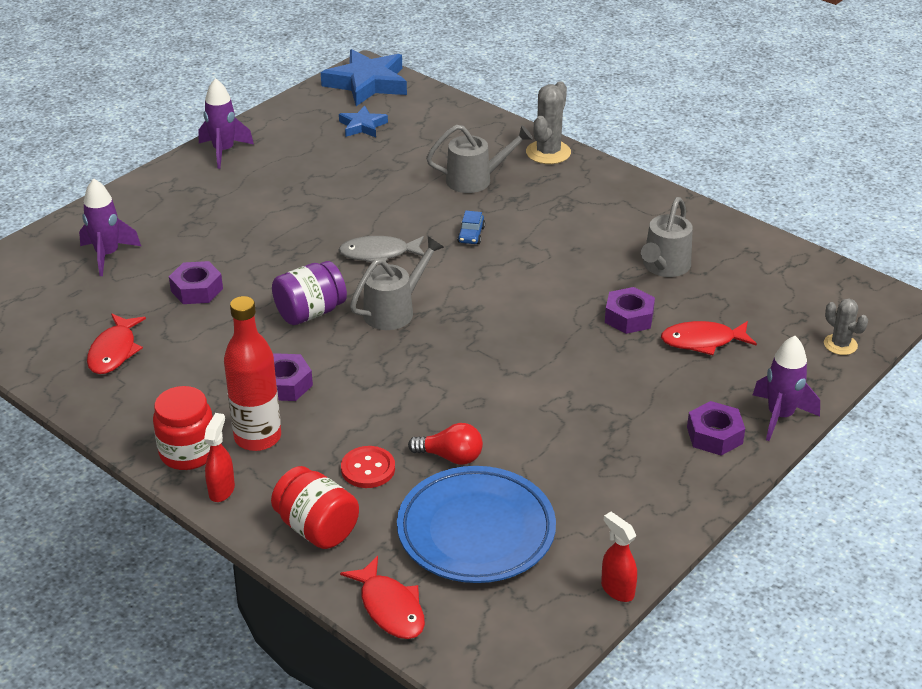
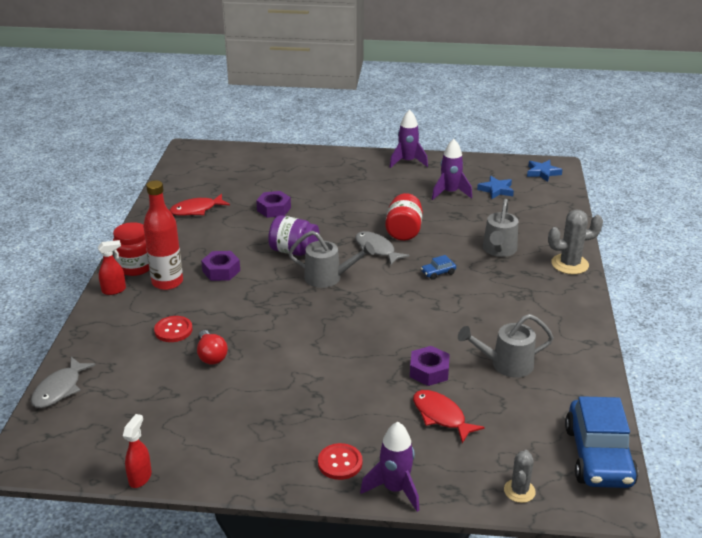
camera: 55 degrees right, 5 degrees down
purple rocket [79,179,141,276] -> purple rocket moved to [432,139,472,200]
red jar [271,466,359,549] -> red jar moved to [385,193,423,241]
blue star [321,49,407,106] -> blue star [527,160,563,182], size x0.54
red fish [340,556,425,639] -> grey fish [31,357,96,408]
blue plate [397,466,556,583] -> none
grey watering can [426,125,533,193] -> grey watering can turned 60 degrees clockwise [483,199,518,257]
purple nut [687,401,745,456] -> red button [318,443,362,480]
none -> blue car [565,396,638,488]

